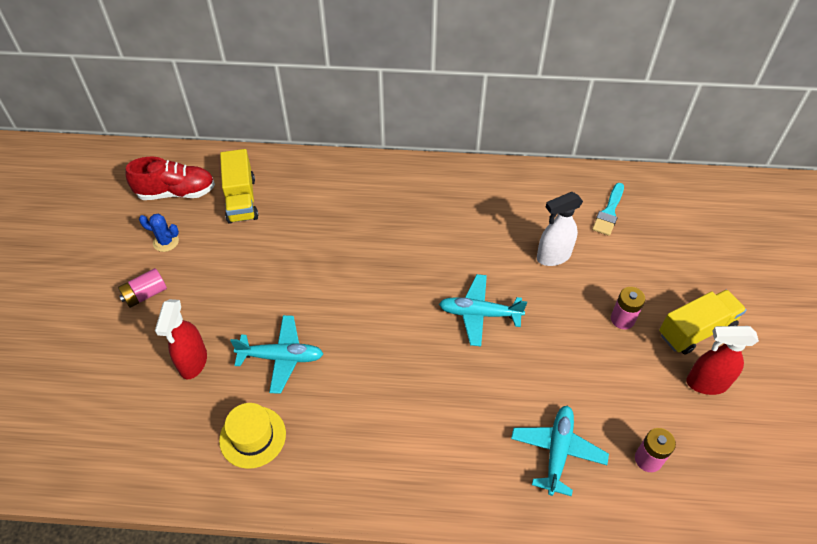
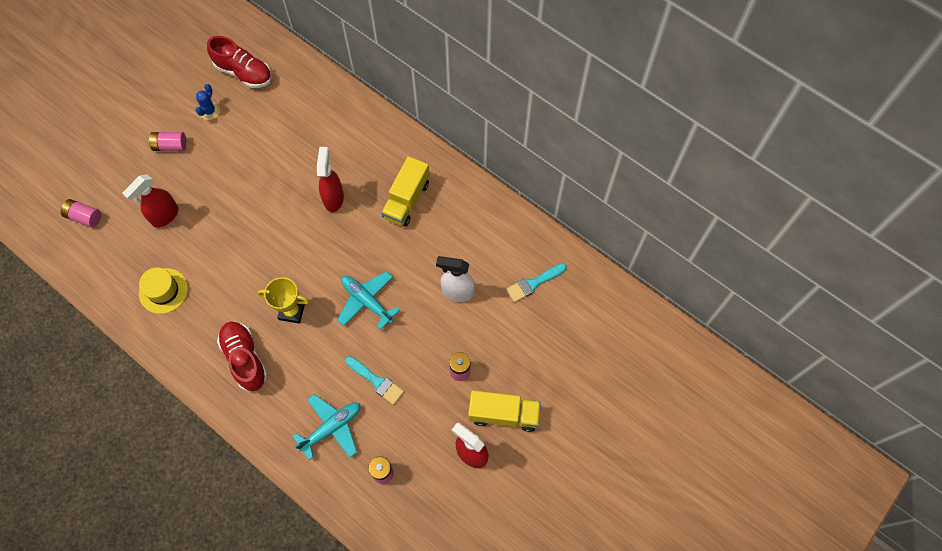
camera: 35 degrees right, 15 degrees up
blue cactus [139,214,179,252] -> blue cactus turned 60 degrees clockwise [195,84,220,120]
yellow truck [220,149,258,224] -> yellow truck moved to [381,156,430,227]
turquoise plane [230,315,323,394] -> none
none -> pink battery [61,199,101,227]
none -> red shoe [217,322,268,391]
none -> yellow trophy [257,277,310,323]
none -> red spray bottle [317,147,344,212]
none -> turquoise brush [345,356,404,405]

